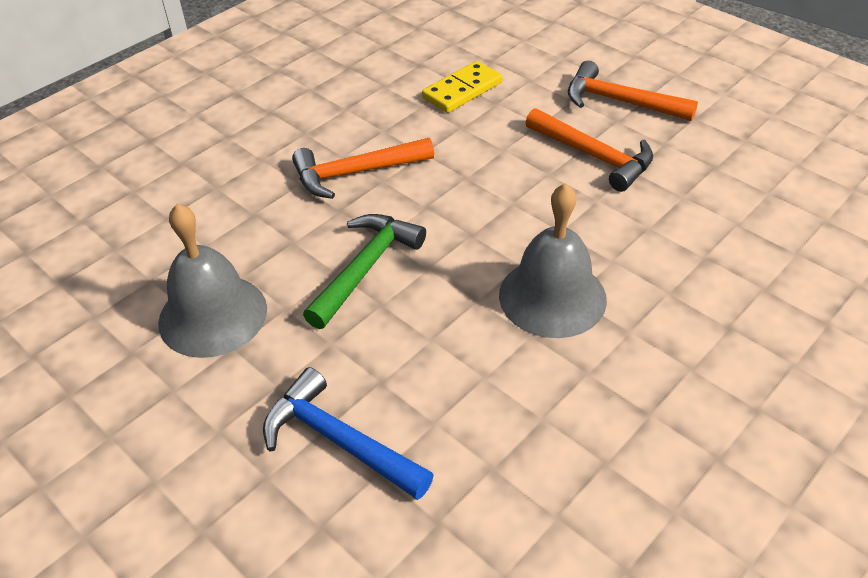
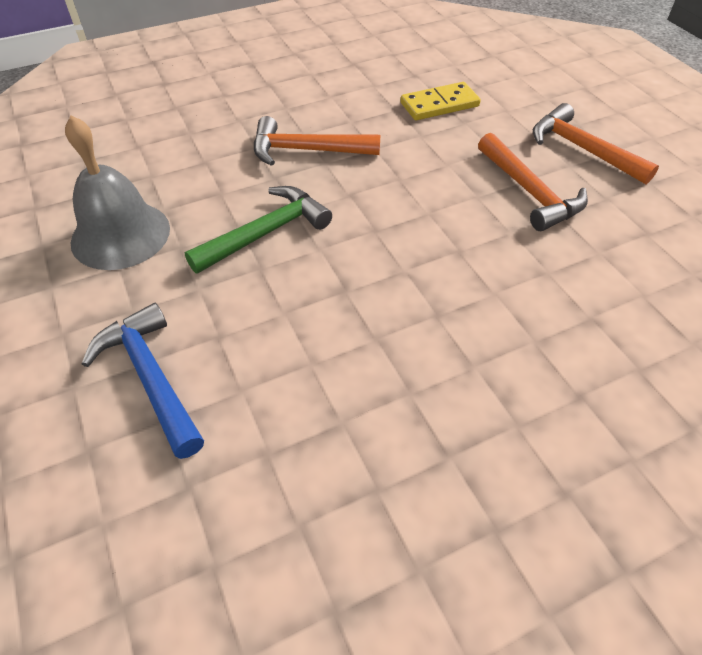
camera: 20 degrees right, 5 degrees up
grey bell [499,183,607,338] -> none

